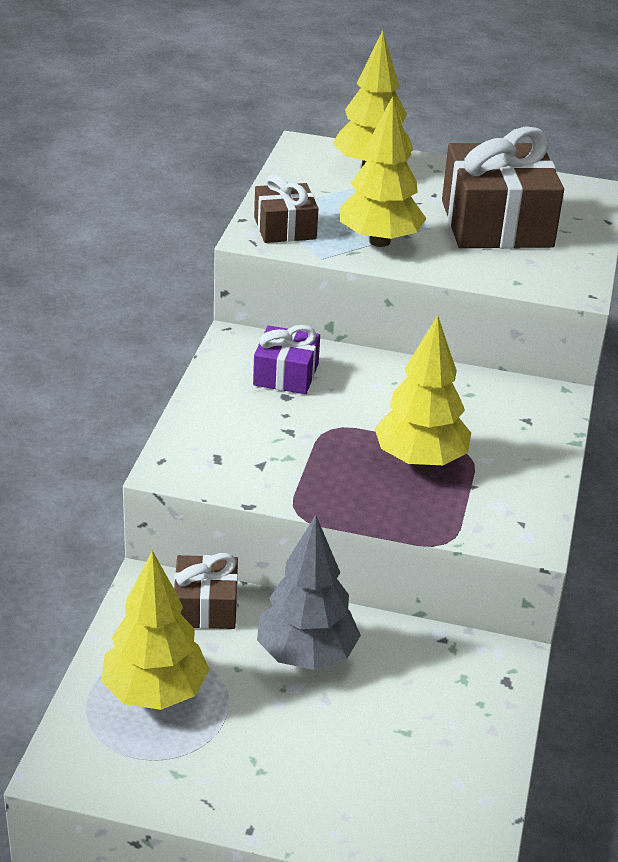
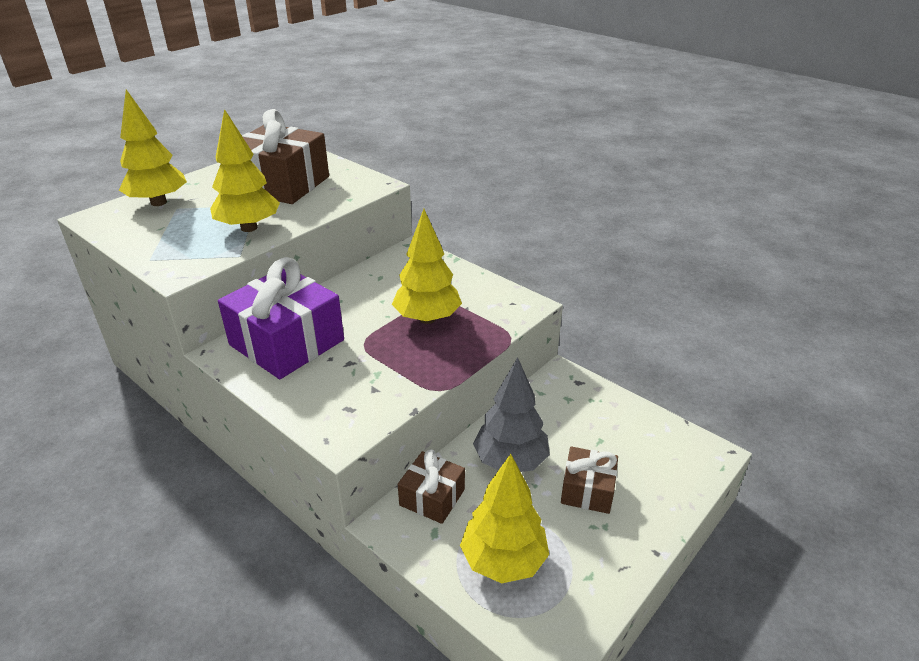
camera: 60 degrees left, 0 degrees up
purple gift [253,325,320,394] -> purple gift [218,257,344,379], size x1.87
brown gift [254,174,319,243] -> brown gift moved to [561,446,618,514]

